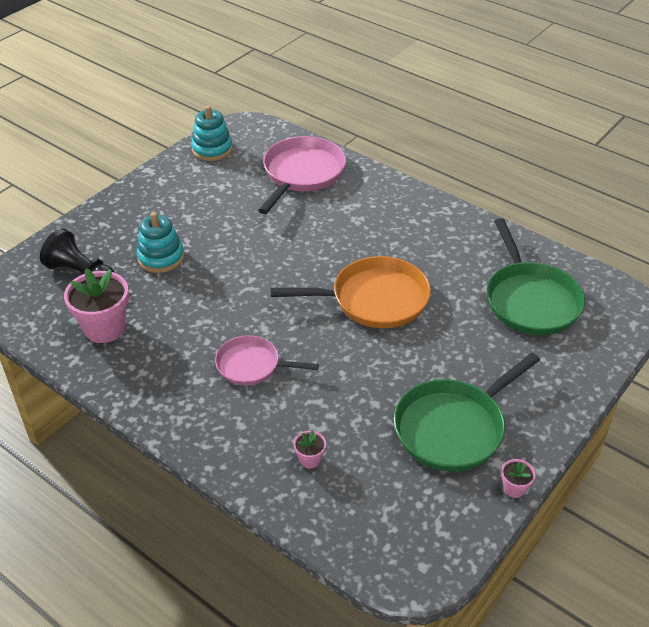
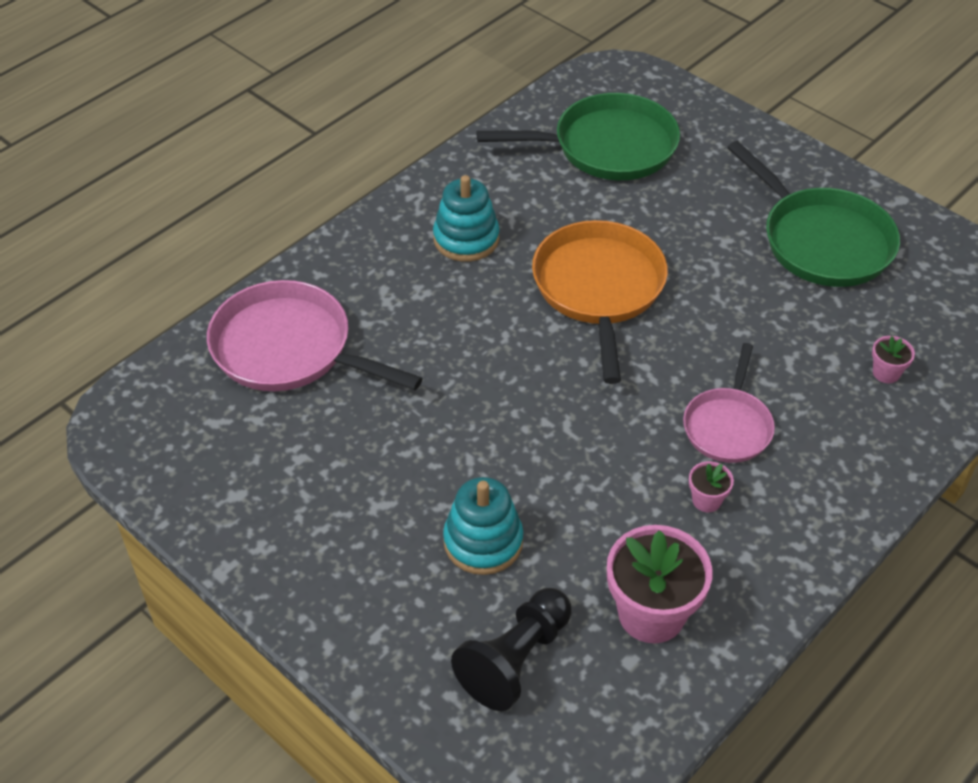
camera: 85 degrees left, 5 degrees up
turquoise stacking toy [191,106,232,161] -> turquoise stacking toy moved to [433,175,499,262]
pink flower pot [501,459,536,498] -> pink flower pot moved to [689,461,734,512]

